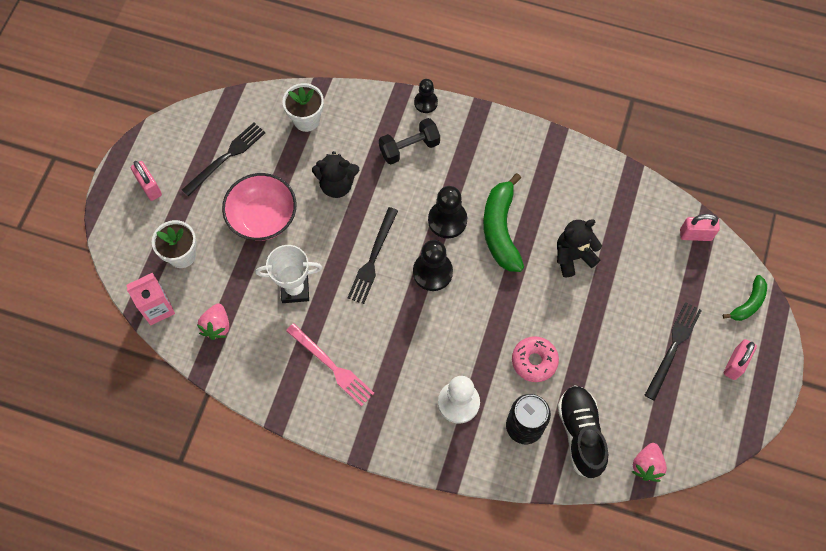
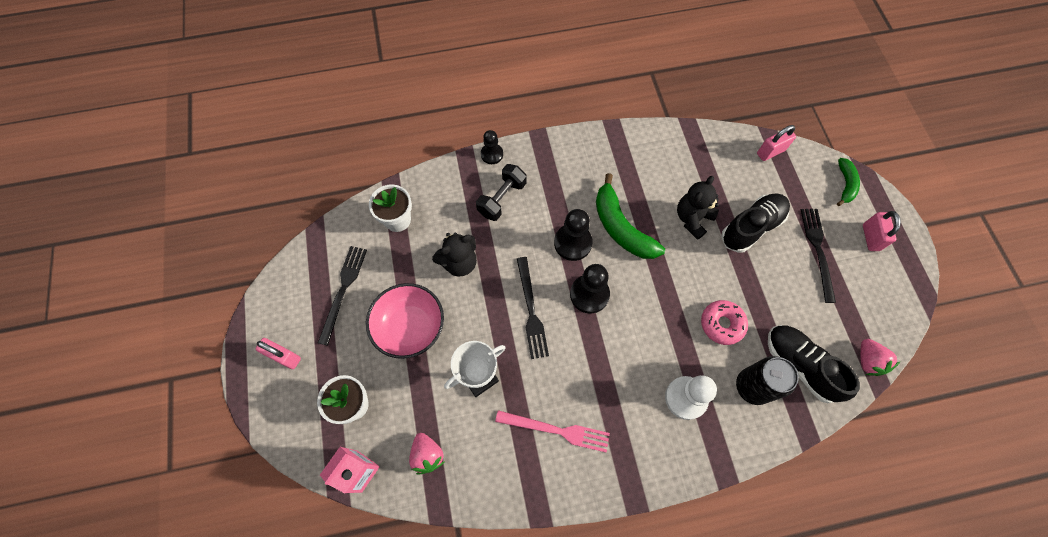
camera: 30 degrees left, 0 degrees up
none -> black shoe [721,193,790,253]

